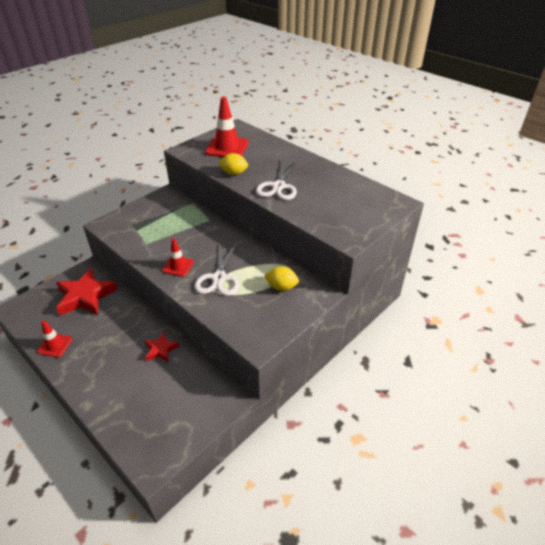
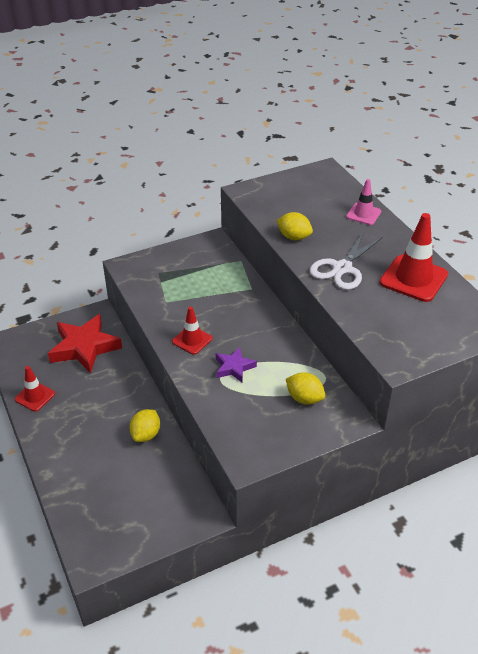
camera: 20 degrees right, 0 degrees up
red star [144,332,180,362] -> yellow lemon [129,409,160,442]
white scissors [194,243,239,296] -> purple star [216,347,257,383]
red traffic cone [205,97,248,157] -> red traffic cone moved to [379,213,448,302]
none -> pink traffic cone [346,179,381,225]

